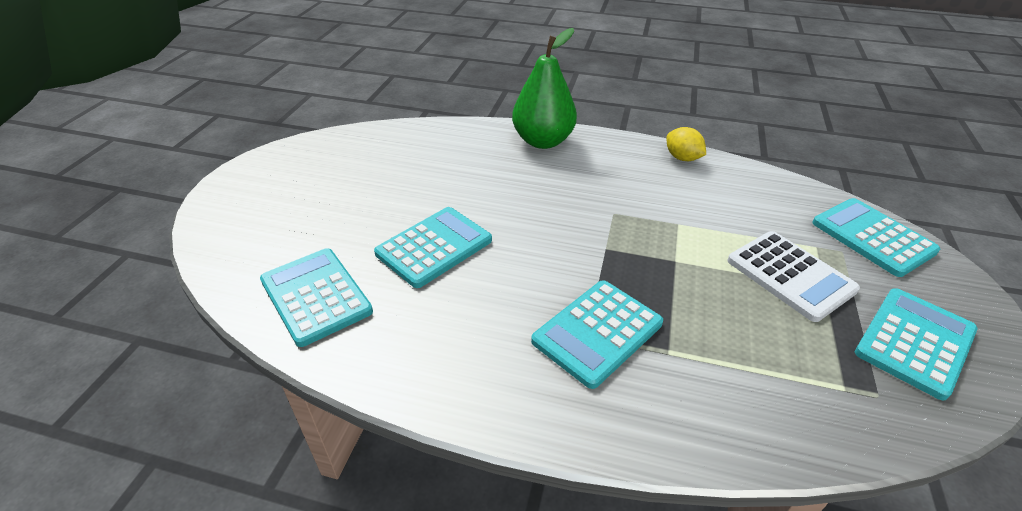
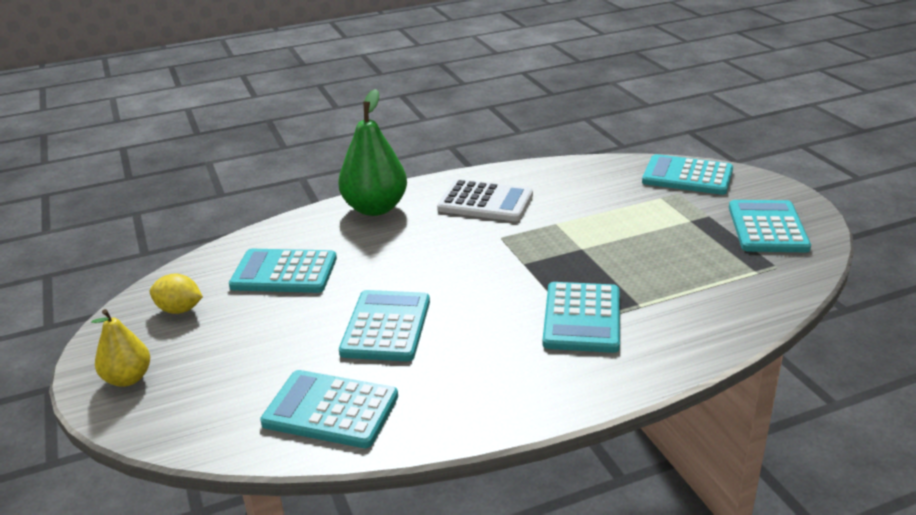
camera: 35 degrees left, 10 degrees down
yellow lemon [666,127,706,161] -> yellow lemon moved to [150,274,203,314]
white calculator [728,231,860,322] -> white calculator moved to [437,179,533,221]
none -> yellow pear [91,309,150,387]
none -> turquoise calculator [229,249,337,293]

